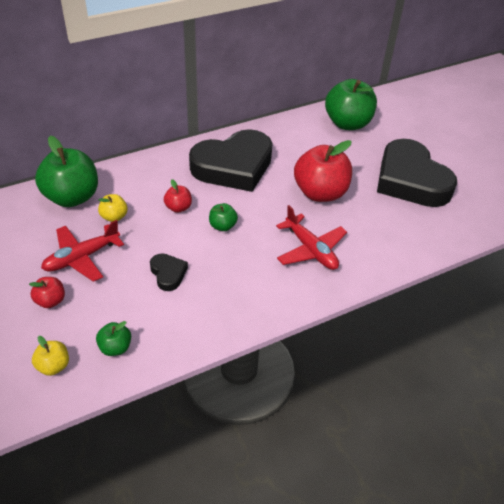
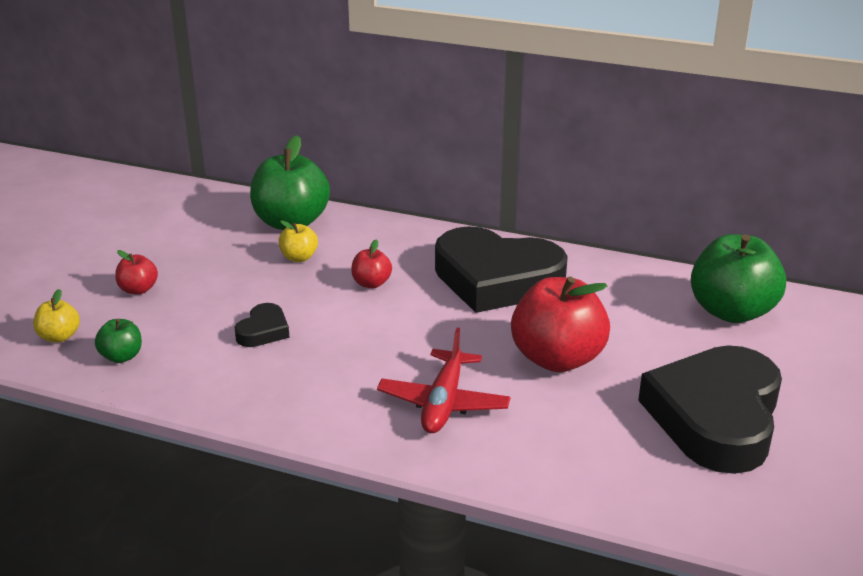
camera: 50 degrees right, 15 degrees down
red plane [41,220,124,282] -> none
green apple [209,203,238,231] -> none

